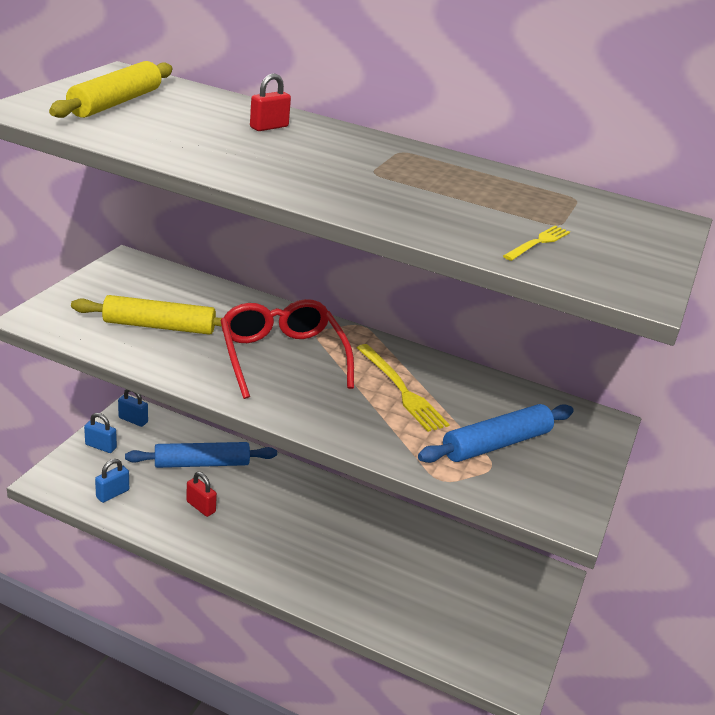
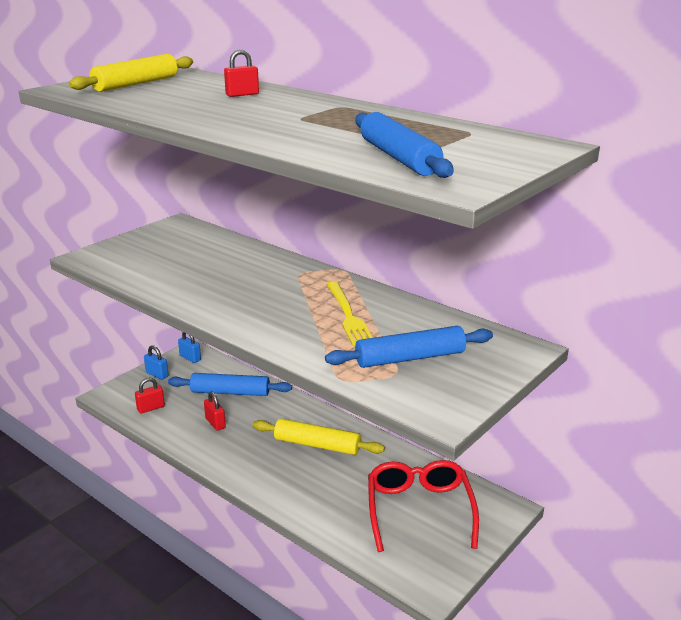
camera: 20 degrees right, 5 degrees down
yellow rolling pin [71,295,222,335] -> yellow rolling pin moved to [252,418,385,455]
blue padlock [95,459,129,503] -> red padlock [135,378,165,414]
red glasses [220,299,354,399] -> red glasses moved to [368,460,479,552]
yellow fork [503,226,570,261] -> blue rolling pin [355,112,454,178]

